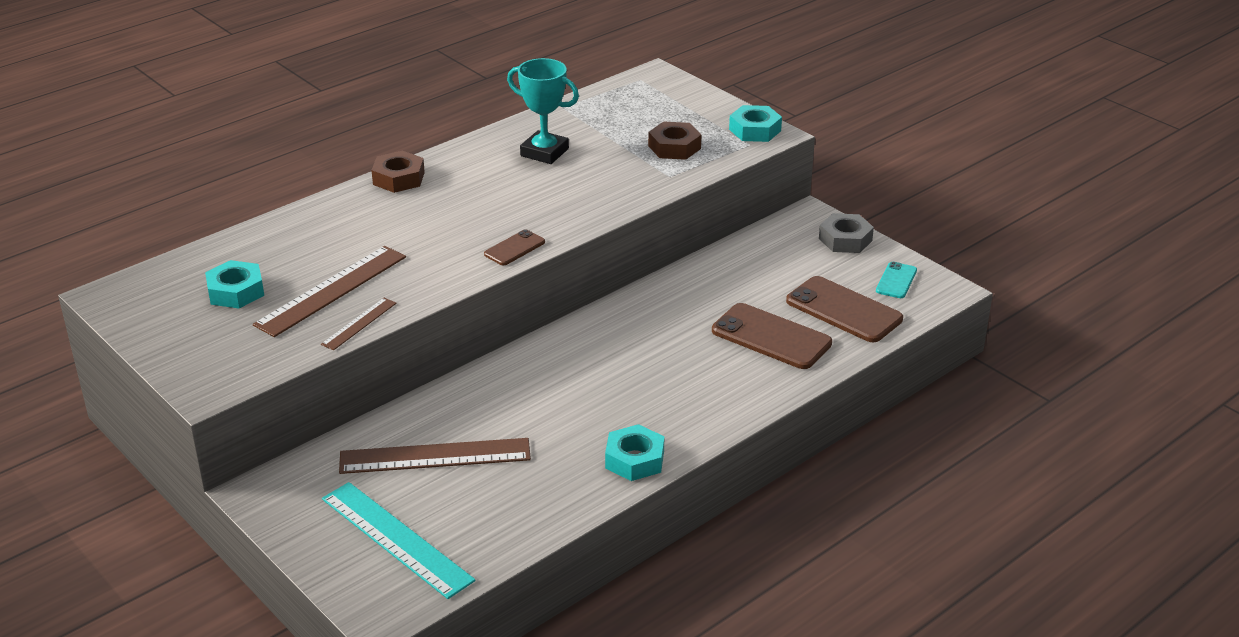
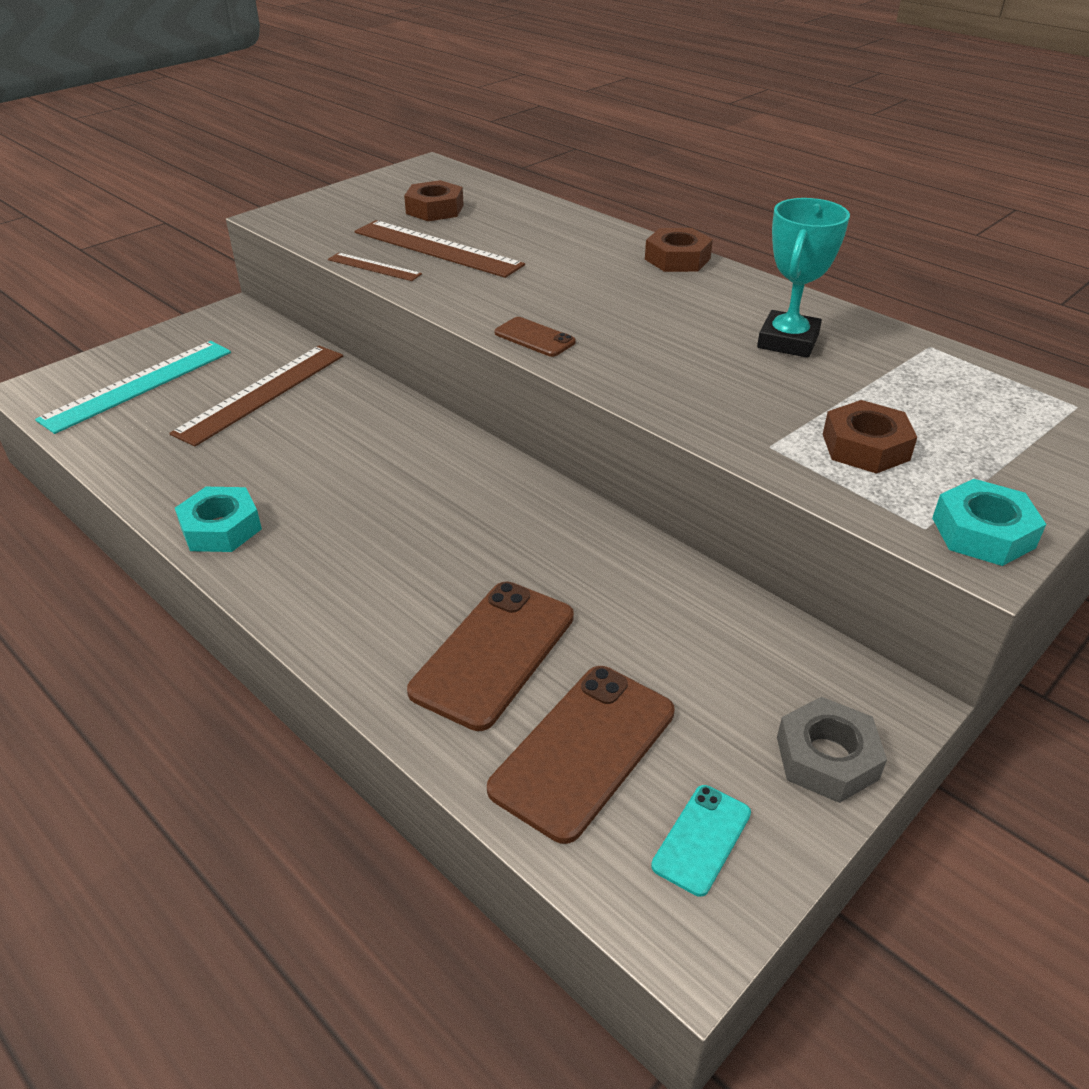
camera: 85 degrees right, 5 degrees up
turquoise nut [205,260,264,308] -> brown nut [404,180,464,221]
brown ruler [339,438,531,474] -> brown ruler turned 45 degrees clockwise [169,346,343,446]
turquoise phone [876,262,917,298] -> turquoise phone turned 75 degrees counterclockwise [651,785,751,897]

